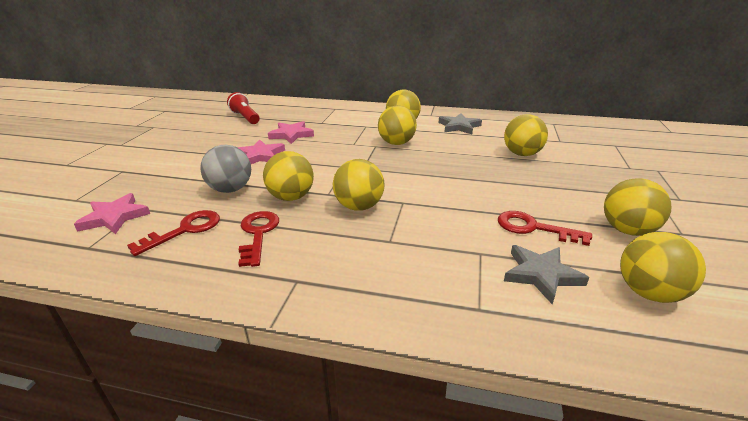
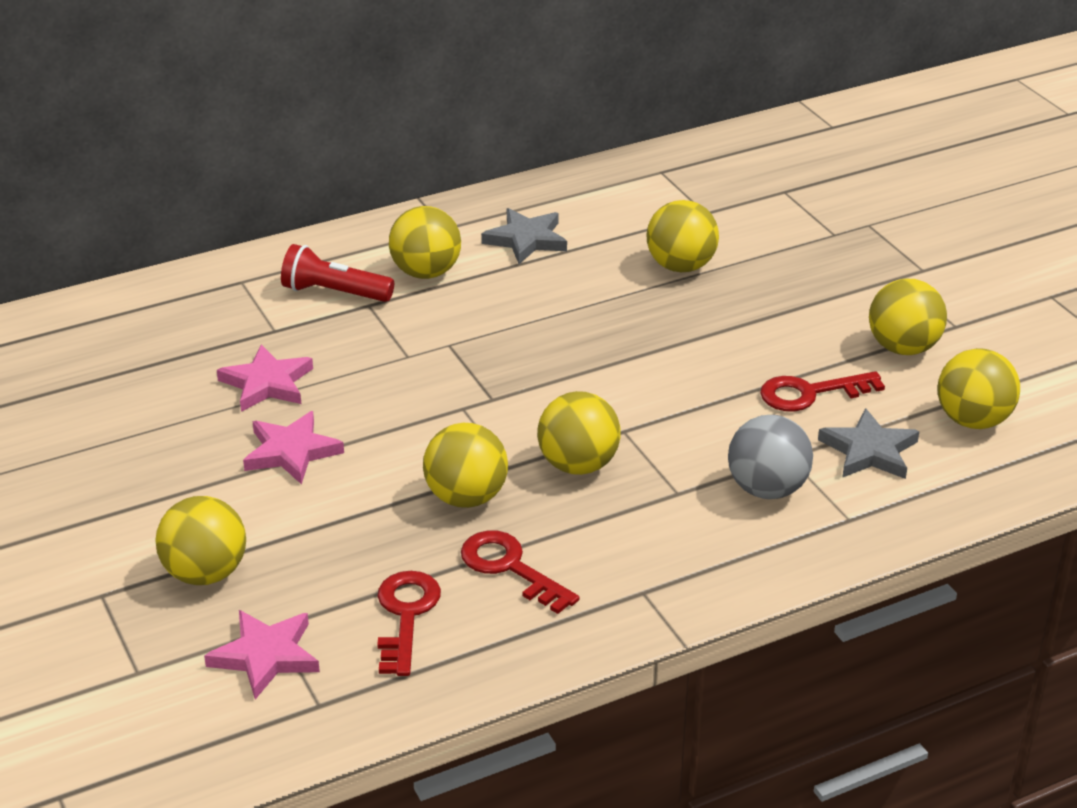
camera: 40 degrees left, 5 degrees up
grey ball [200,145,251,193] -> grey ball moved to [728,415,813,499]
red flashlight [227,92,260,124] -> red flashlight moved to [281,244,394,302]
yellow ball [378,106,417,145] -> yellow ball moved to [155,496,246,585]

